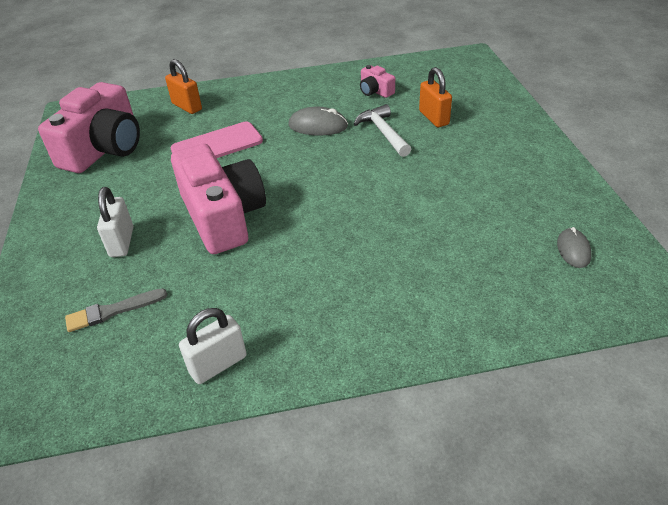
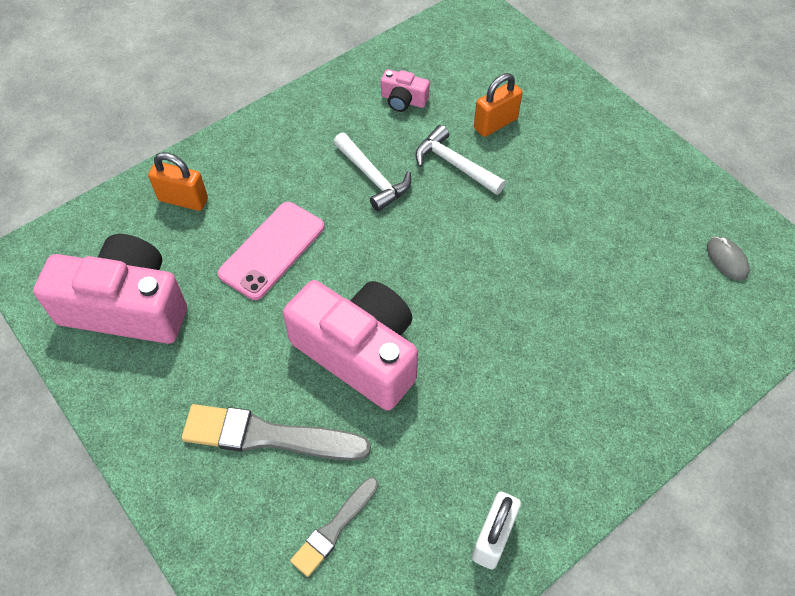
camera: 30 degrees left, 15 degrees up
pink camera [38,82,140,173] -> pink camera turned 75 degrees counterclockwise [33,234,187,344]
white padlock [97,187,133,257] -> grey brush [182,404,371,461]
grey mouse [289,107,348,135] -> white hammer [333,133,411,211]
orange padlock [419,67,452,127] -> orange padlock turned 75 degrees counterclockwise [474,73,523,137]

